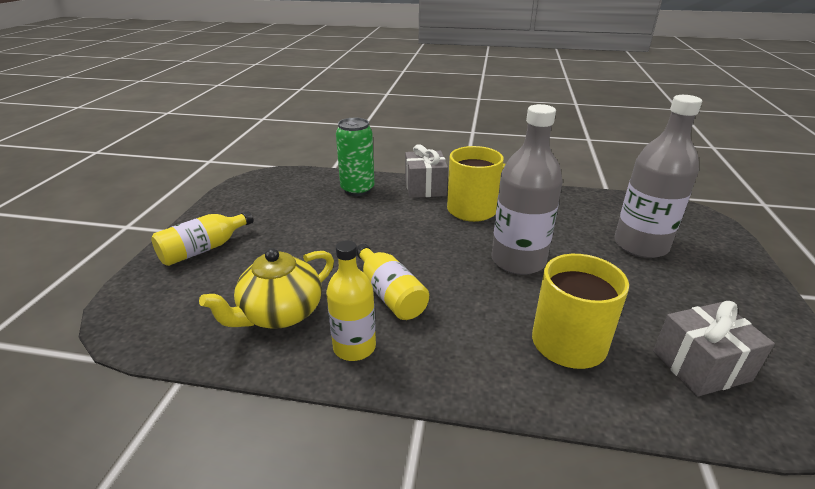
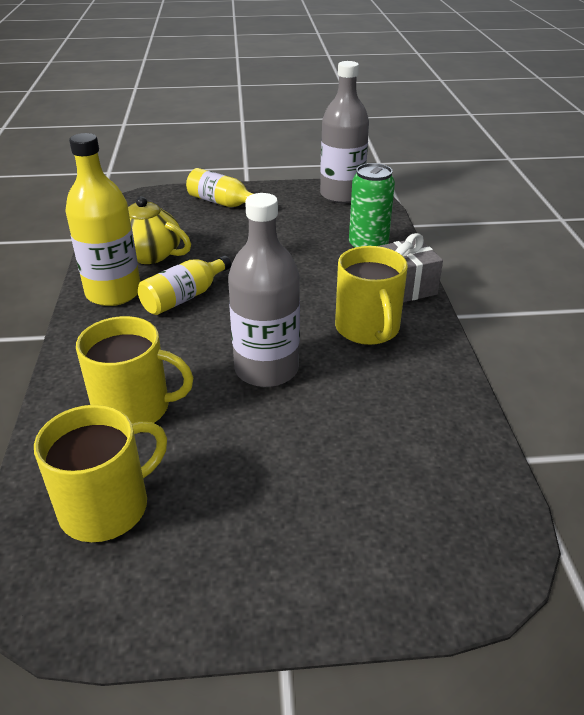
camera: 75 degrees right, 5 degrees up
yellow bottle [326,240,376,361] -> yellow bottle [66,133,140,306], size x1.59
grey bottle [614,95,702,258] -> grey bottle moved to [320,61,369,203]
grey gift [653,301,775,397] -> yellow mug [34,405,167,542]

